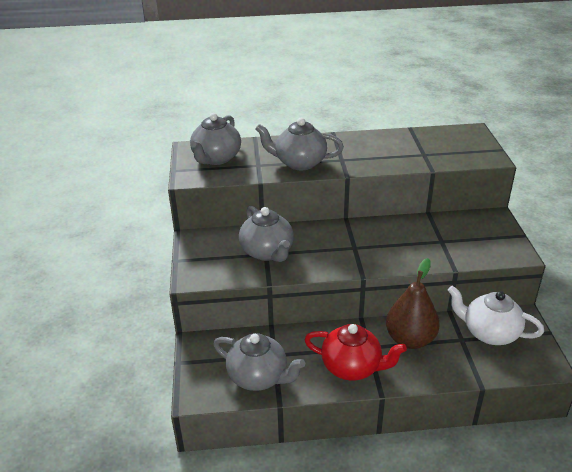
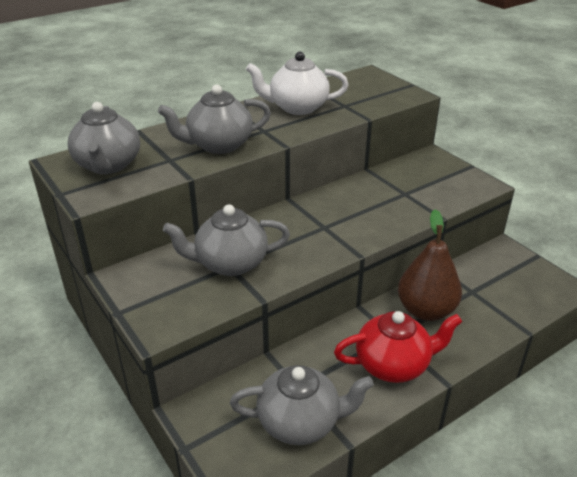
camera: 30 degrees left, 0 degrees up
grey teapot [239,206,294,262] -> grey teapot turned 135 degrees clockwise [163,204,290,276]
white teapot [448,286,544,345] -> white teapot moved to [246,52,348,115]

